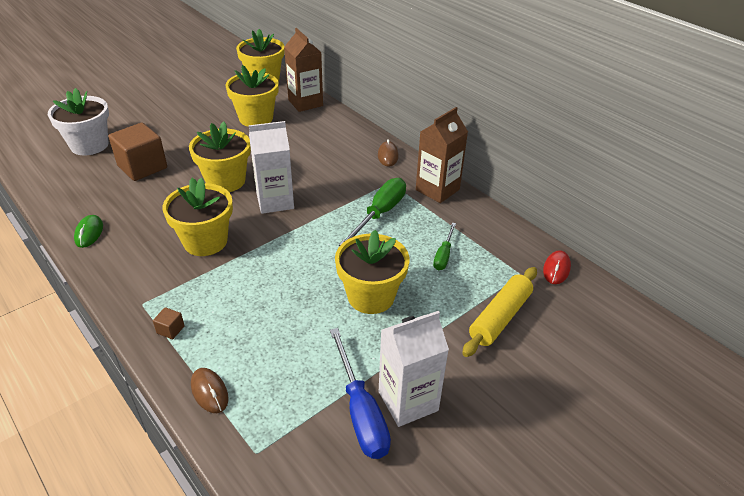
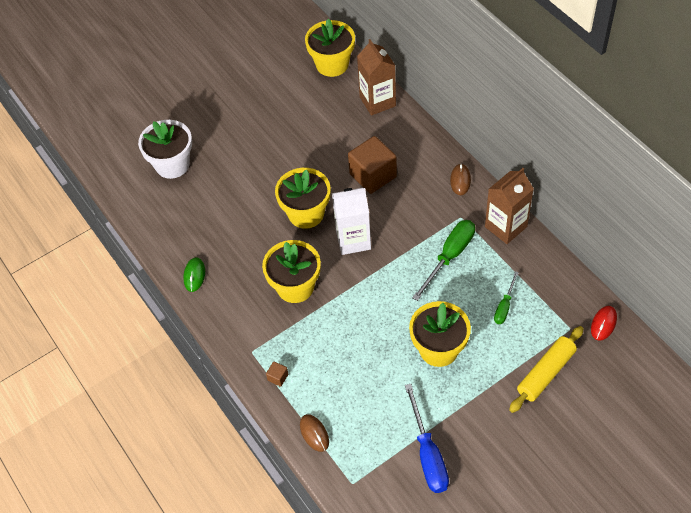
camera: 10 degrees right, 15 degrees up
brown cube [108,123,167,181] -> brown cube moved to [348,136,397,194]
yellow flower pot [225,65,279,127] -> none
white carton [379,311,449,427] -> none

